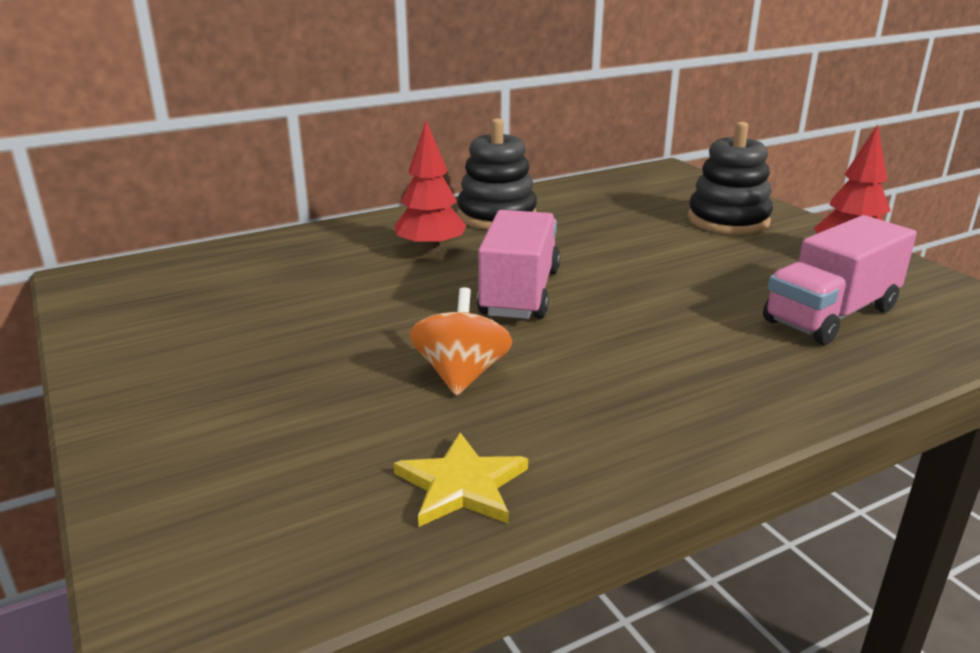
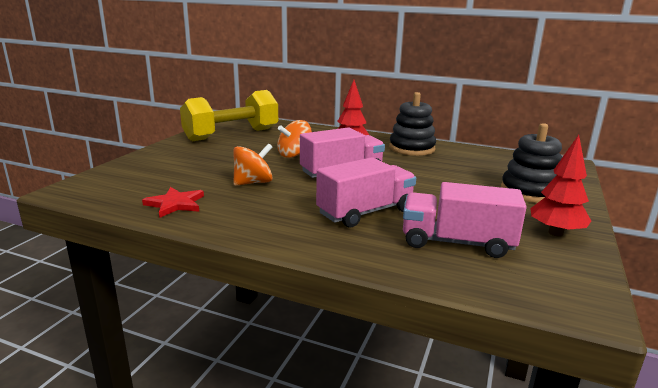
camera: 50 degrees right, 5 degrees down
yellow star [394,433,528,527] -> red star [142,187,204,218]
none -> yellow dumbbell [180,90,278,141]
none -> orange spinning top [277,120,312,158]
none -> pink truck [316,157,416,227]

